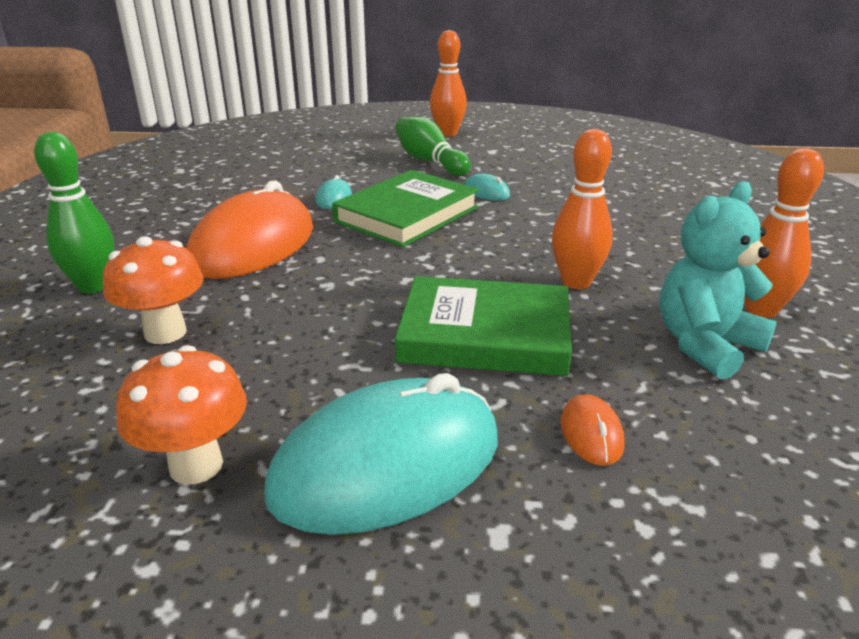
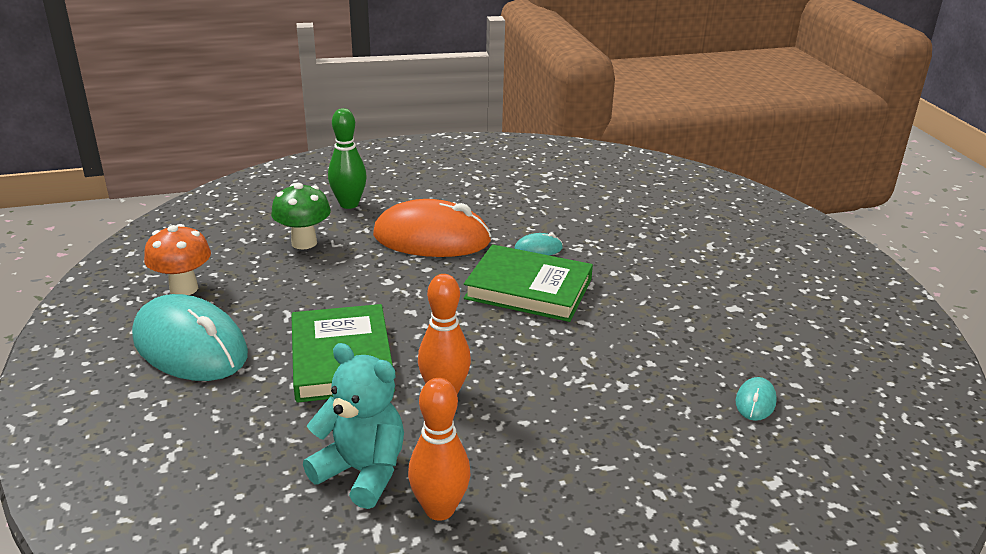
camera: 70 degrees right, 0 degrees up
orange mushroom [103,236,203,344] -> green mushroom [271,183,331,249]
green bowling pin [395,117,471,176] -> none
orange bowling pin [430,30,467,137] -> none
turquoise mouse [464,173,510,201] -> turquoise mouse moved to [736,377,777,421]
orange mouse [561,394,625,466] -> none

